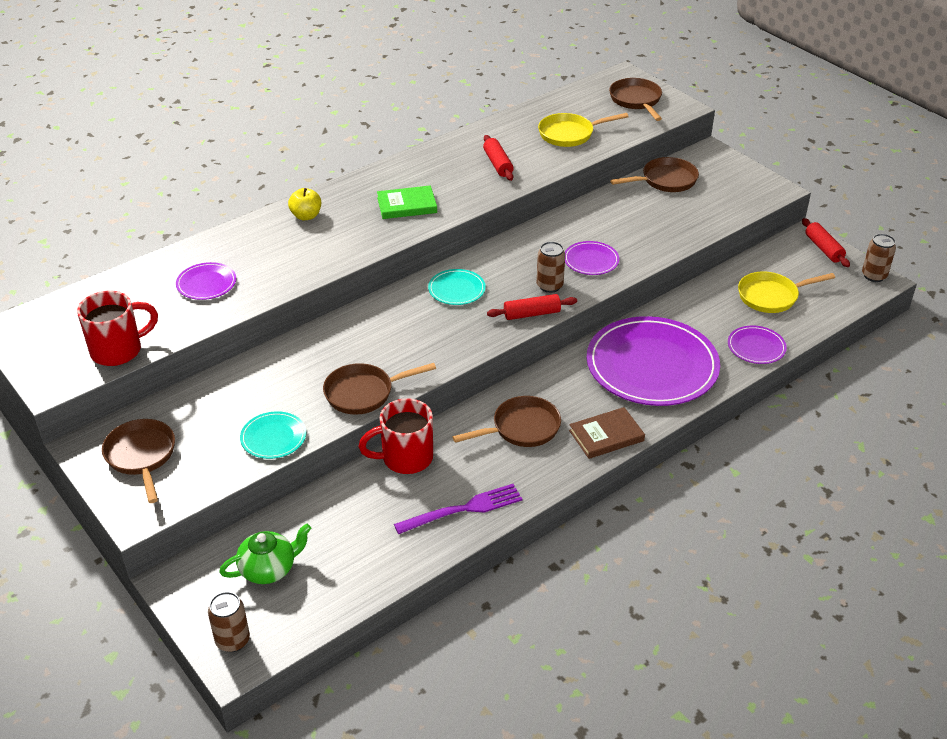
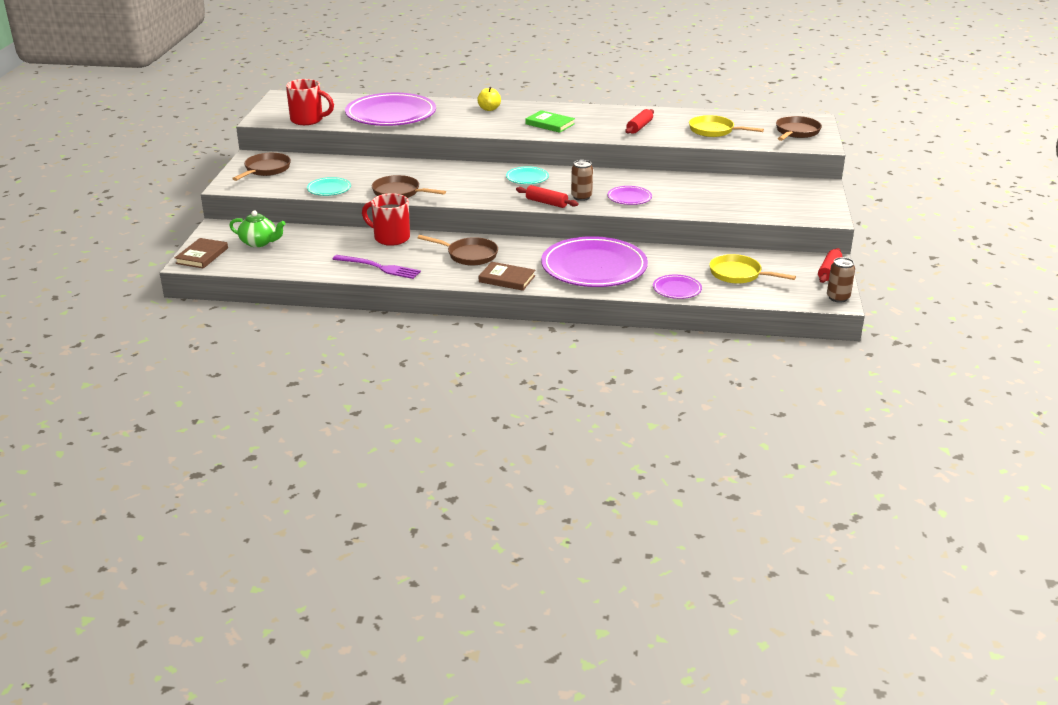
camera: 45 degrees right, 10 degrees down
purple plate [176,262,236,300] -> purple plate [345,93,436,126], size x2.24
brown can [208,592,250,652] -> brown book [175,238,228,269]
brown pan [610,157,699,192] -> none

